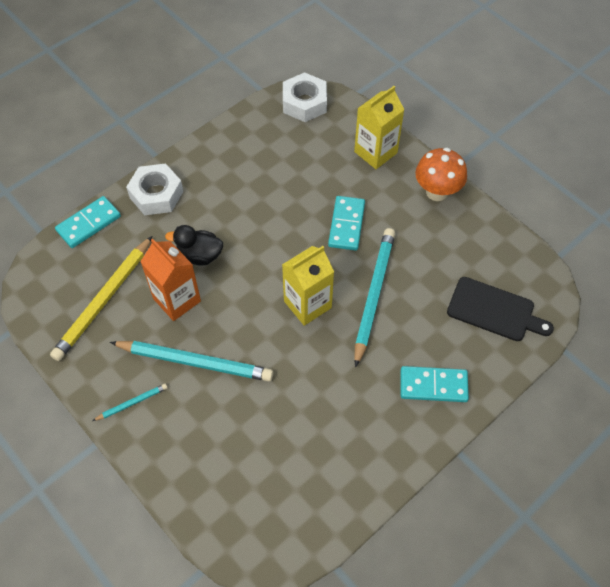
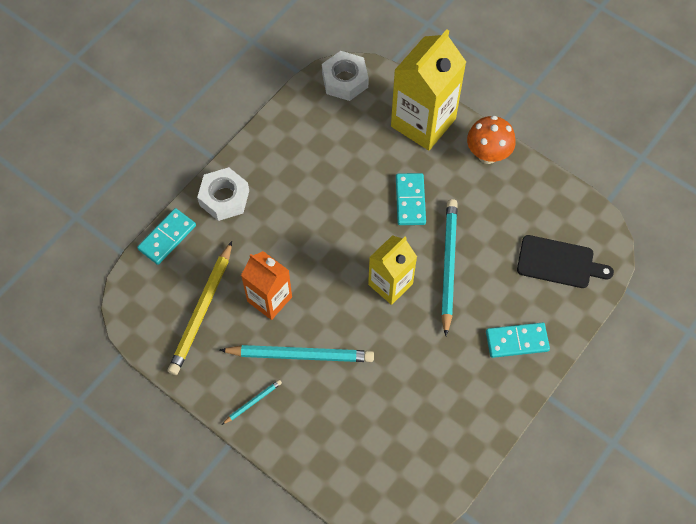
camera: 10 degrees left, 5 degrees up
black duck [165,225,223,266] -> none
yellow carton [354,86,405,169] -> yellow carton [391,29,466,151], size x1.59

